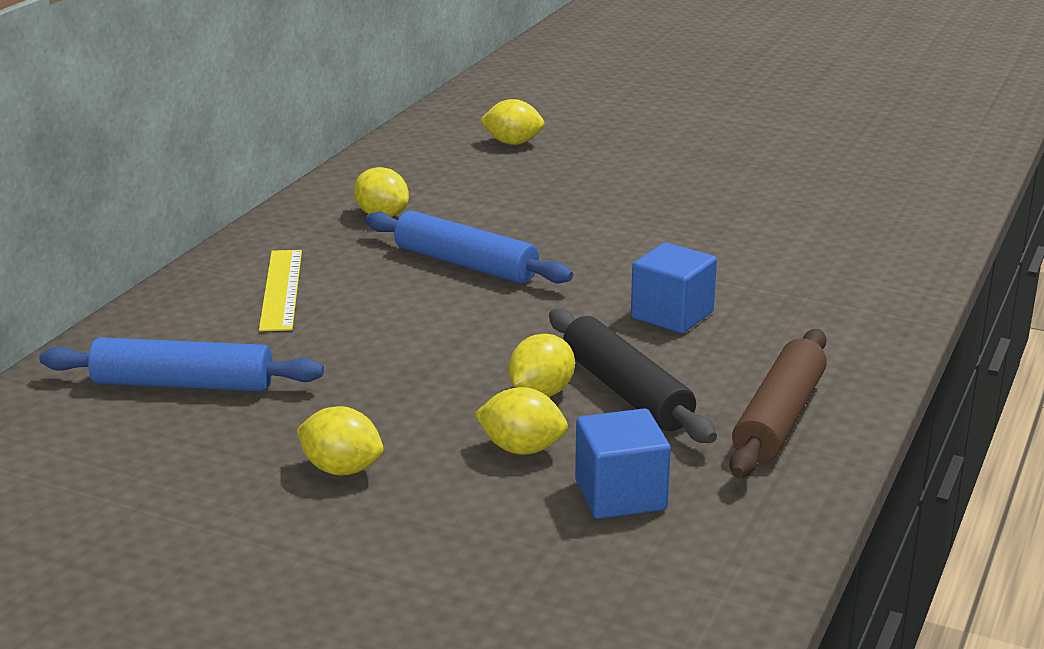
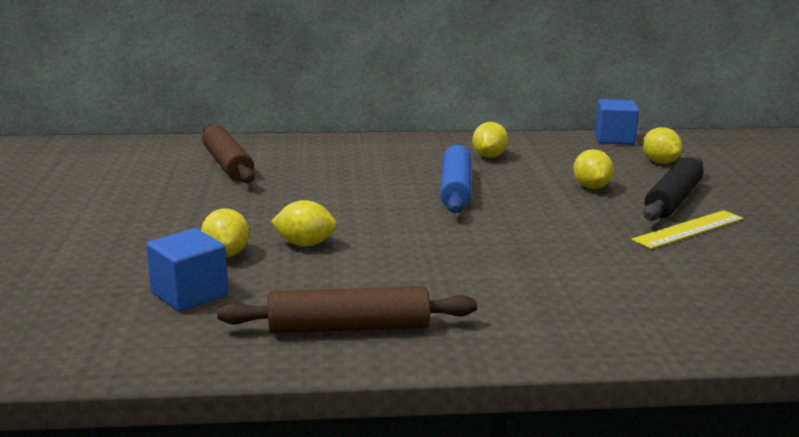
camera: 60 degrees right, 5 degrees down
blue rolling pin [40,337,324,392] -> brown rolling pin [202,124,255,183]
yellow ruler [259,250,302,332] -> yellow ruler moved to [631,210,744,249]
yellow lemon [296,406,383,475] -> yellow lemon moved to [573,149,614,189]
black rolling pin [549,309,717,443] -> black rolling pin moved to [643,157,704,221]
blue cube [631,242,717,334] -> blue cube moved to [595,99,639,145]

